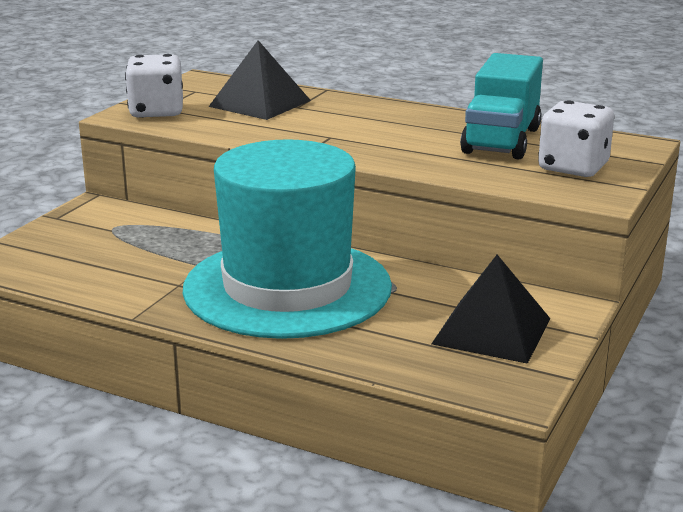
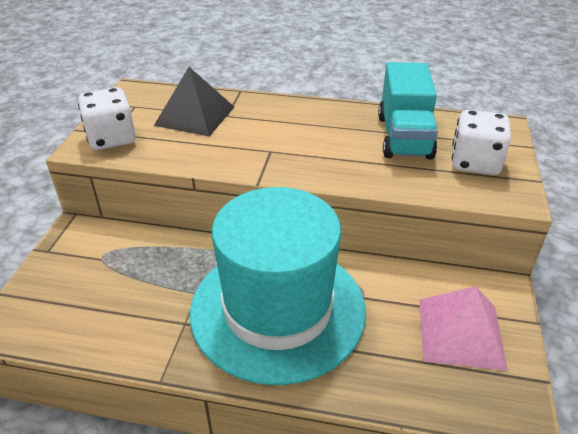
camera: 15 degrees left, 15 degrees up
black pyramid [431,255,550,364] -> pink pyramid [419,286,508,371]

